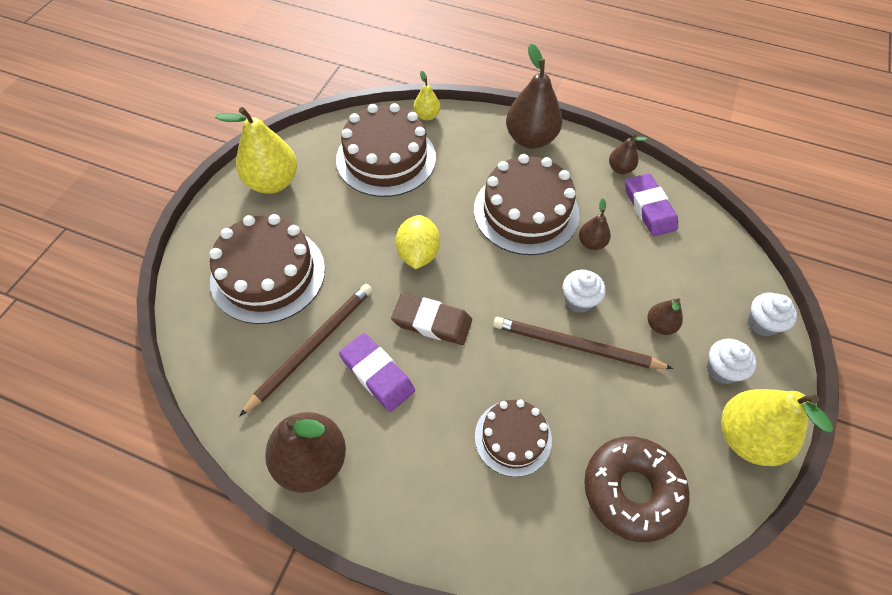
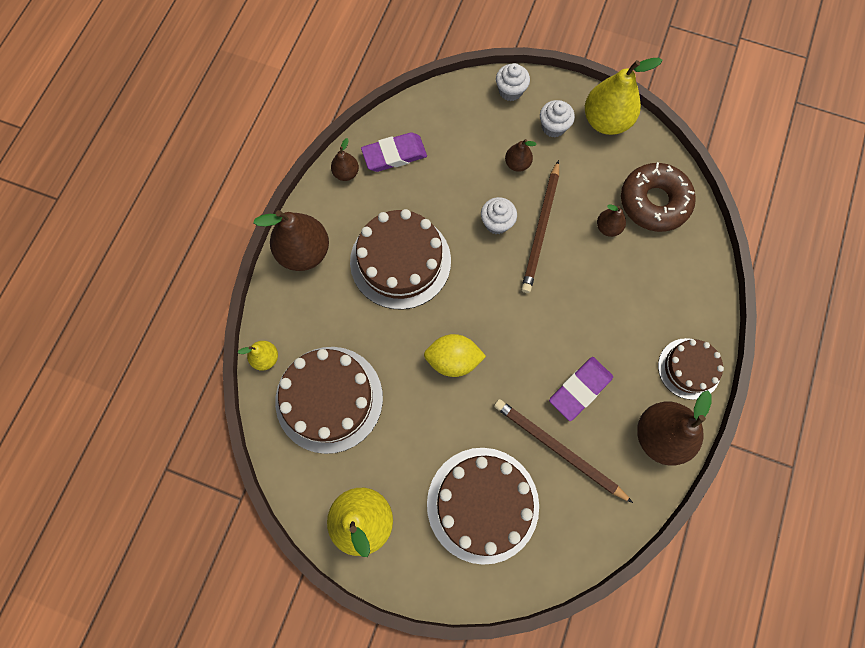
camera: 90 degrees left, 15 degrees up
brown eraser [391,293,472,345] -> none
brown cake [475,400,552,477] -> brown cake moved to [658,338,724,400]
brown pear [579,198,611,250] -> brown pear moved to [597,204,626,237]

